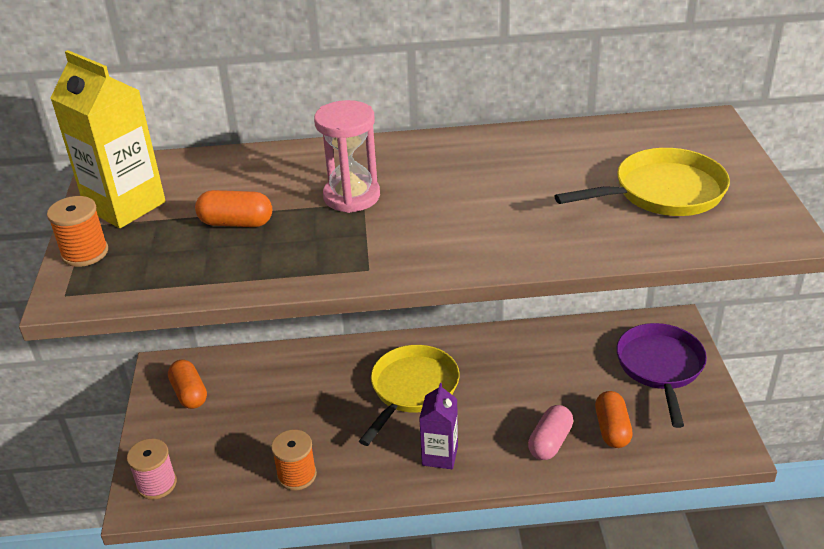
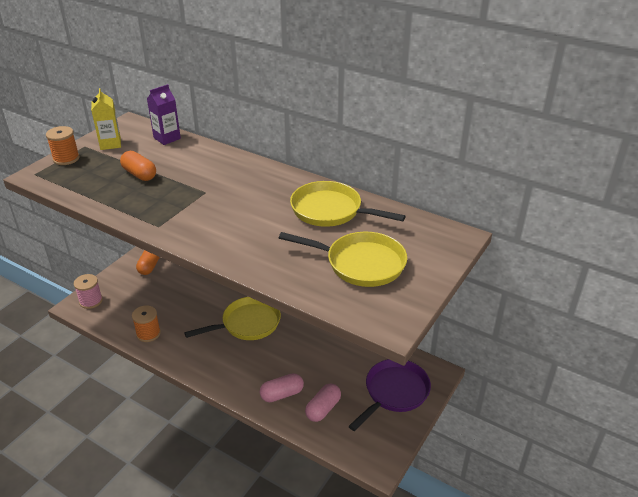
camera: 35 degrees right, 0 degrees up
yellow carton [50,50,166,228] -> yellow carton [91,88,121,150], size x0.60
pink hourglass [314,100,380,213] -> none
purple carton [419,383,458,469] -> purple carton moved to [147,84,181,145]
orange capsule [595,391,633,448] -> pink capsule [305,383,341,422]
none -> yellow pan [290,181,406,227]

